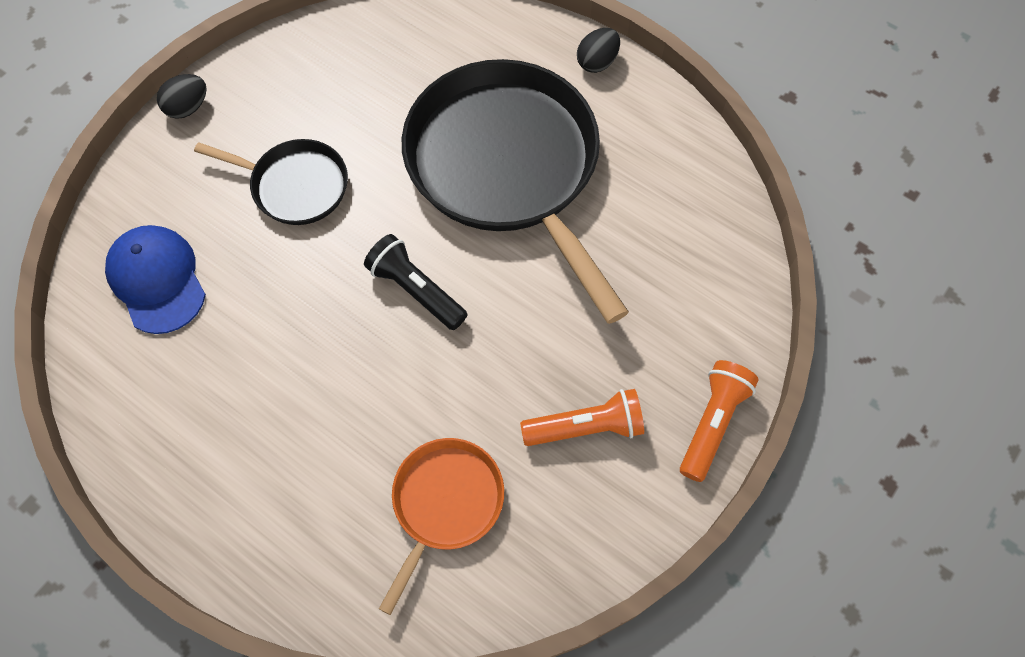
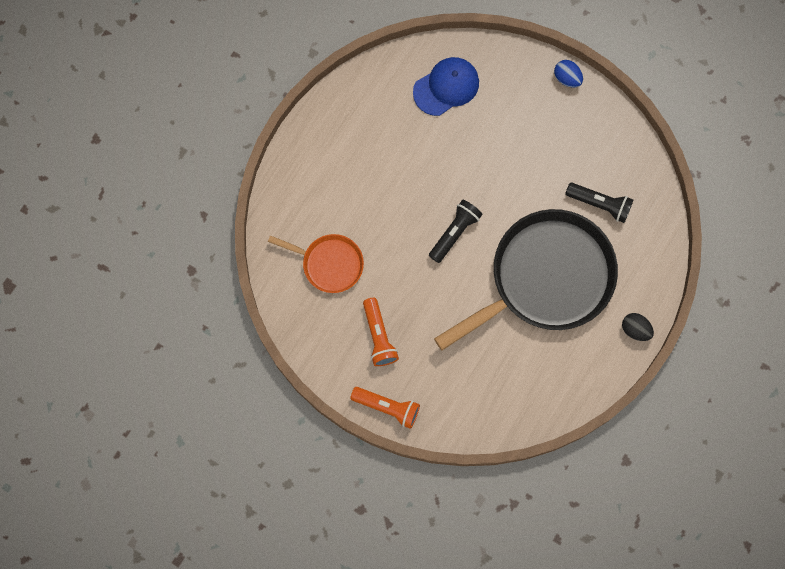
camera: 85 degrees right, 10 degrees up
black egg [157,74,207,119] -> blue egg [554,60,583,88]
black pan [194,139,348,225] -> none
none -> black flashlight [565,183,633,223]

